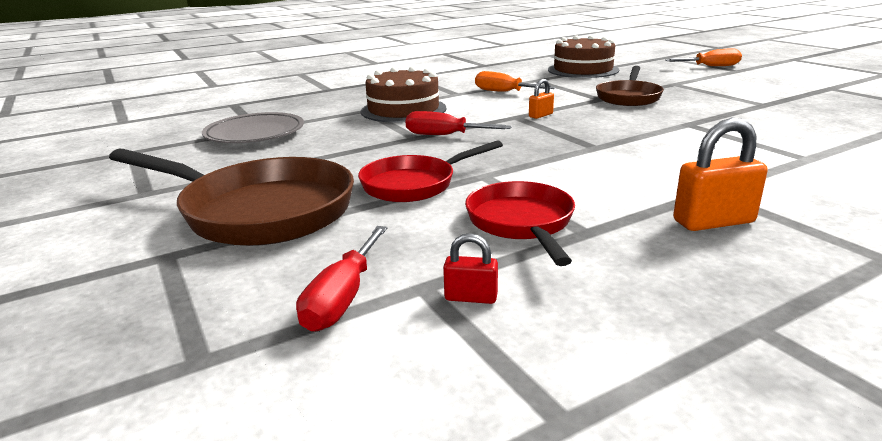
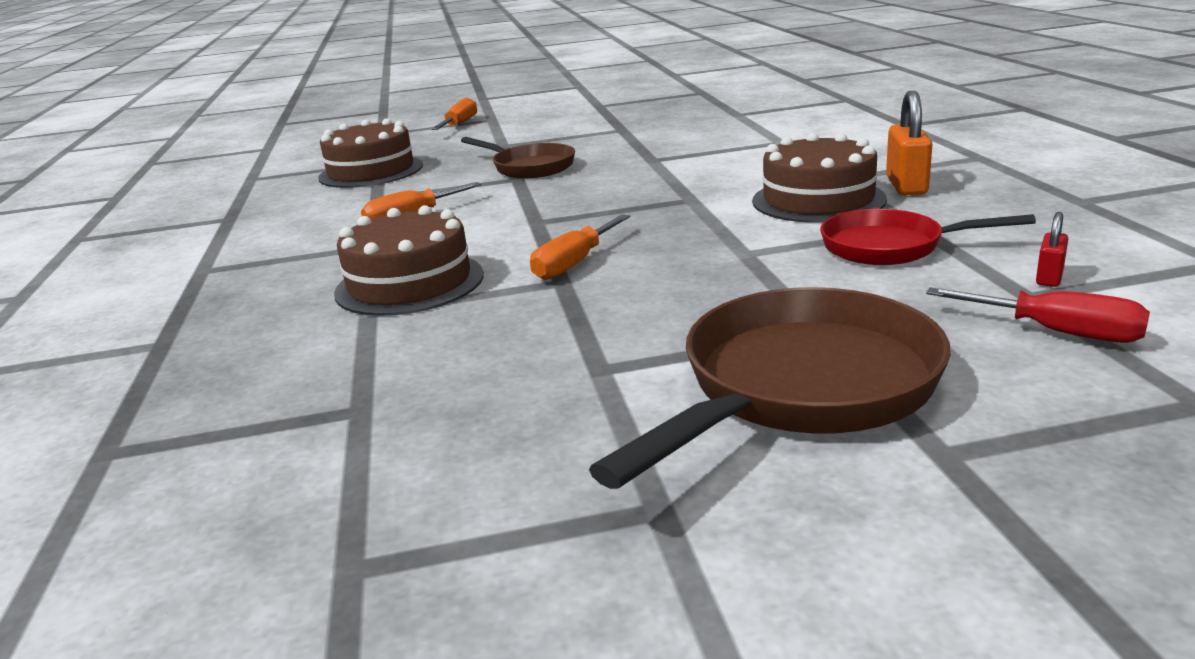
camera: 70 degrees left, 0 degrees up
grey plate [202,112,304,143] -> none
red pan [358,140,503,202] -> none
red screwdriver [406,111,512,135] -> orange screwdriver [530,214,630,280]
orange padlock [529,79,554,119] -> none
none -> brown cake [752,133,887,223]

